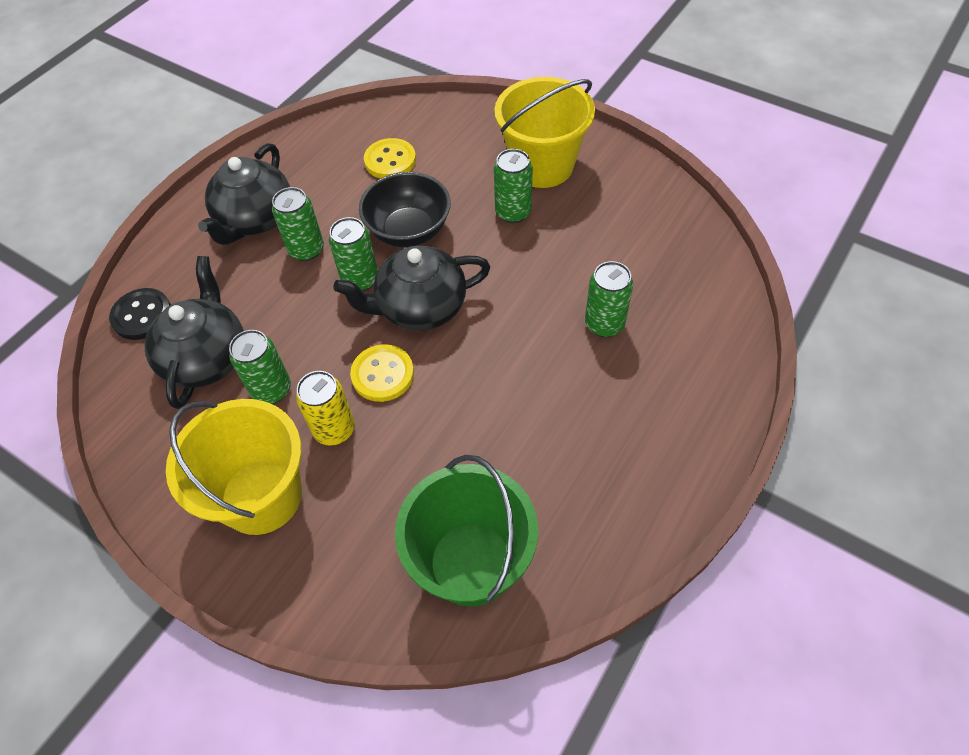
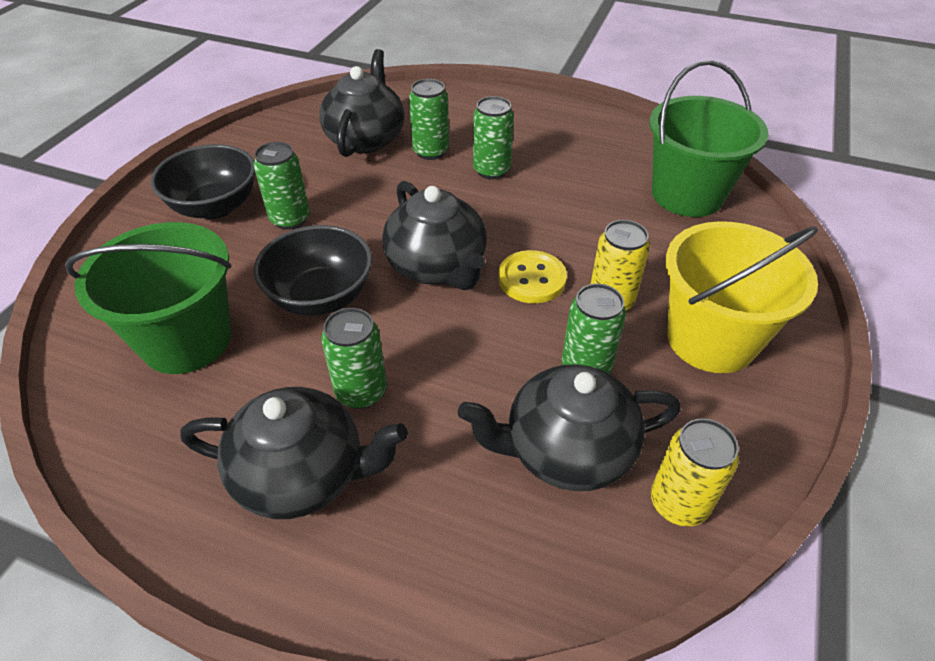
camera: 105 degrees left, 10 degrees down
black button [109,288,171,340] -> none
green can [329,217,378,291] -> green can moved to [473,96,514,179]
yellow button [364,138,416,178] -> green bucket [65,222,232,374]
yellow bucket [494,77,595,188] -> black bowl [150,144,255,219]
none -> black teapot [319,49,405,157]
none -> yellow can [651,418,739,527]

